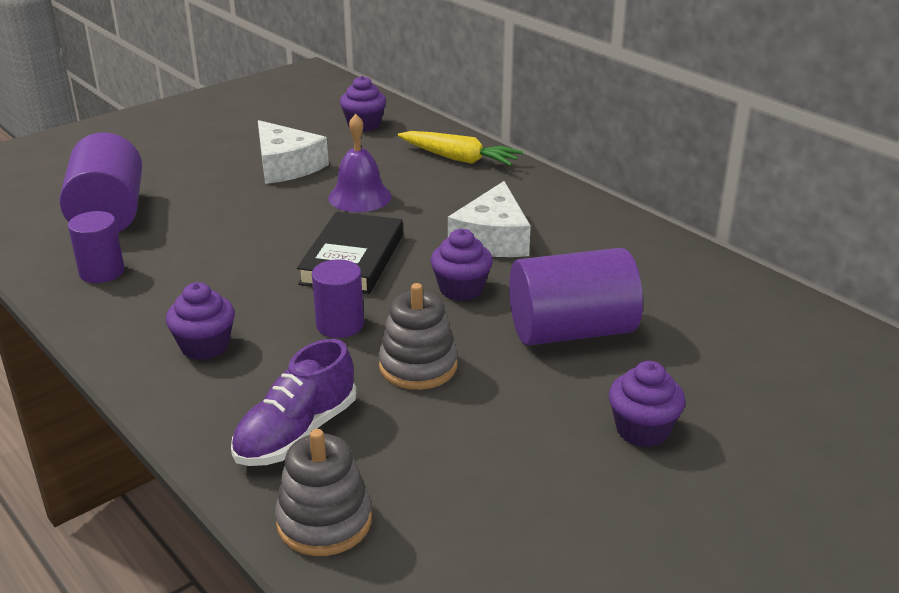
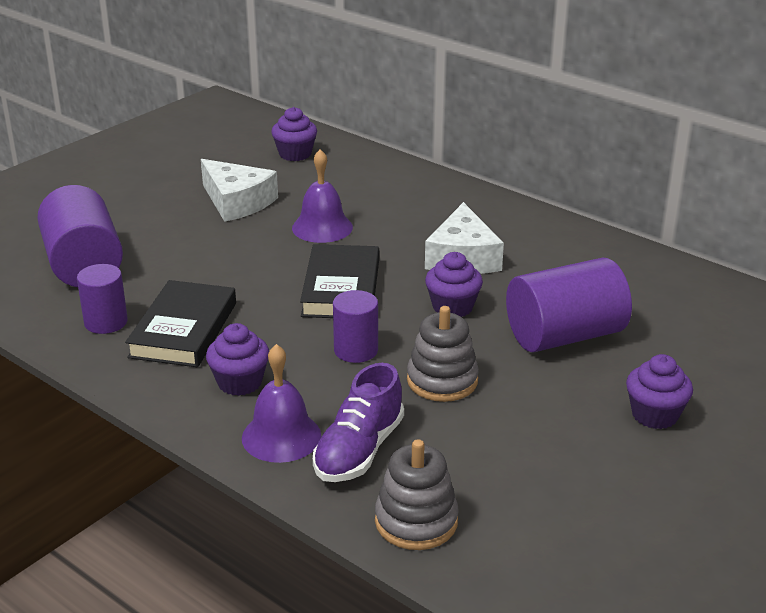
camera: 10 degrees left, 0 degrees up
yellow carrot [398,131,523,166] -> none
none -> black book [125,280,236,367]
none -> purple bell [242,344,321,463]

